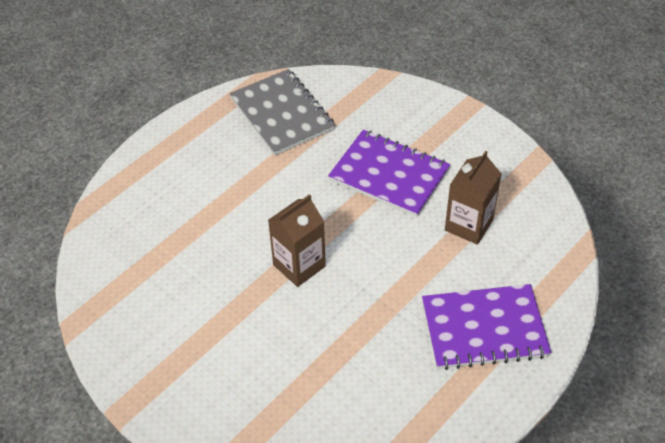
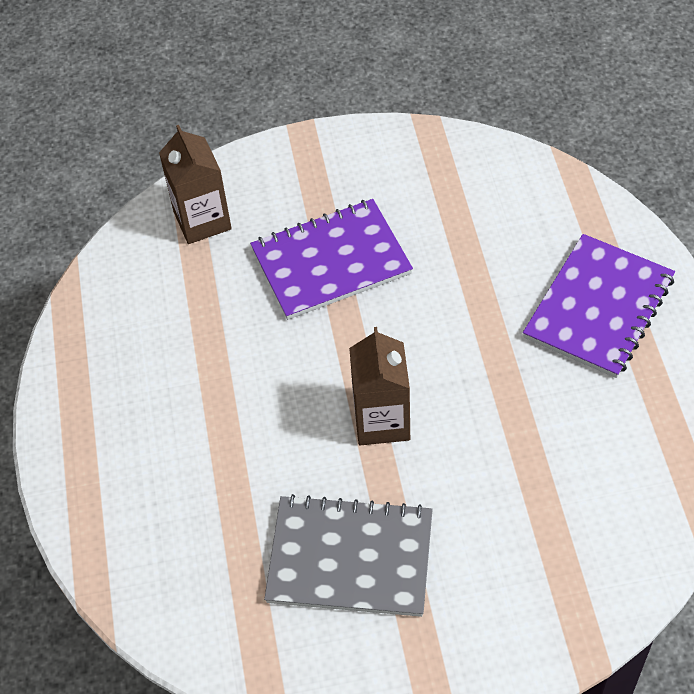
camera: 50 degrees left, 5 degrees up
grey notebook [229,69,335,156] -> grey notebook moved to [264,494,433,617]
brown carton [445,151,502,245] -> brown carton moved to [159,125,232,244]

